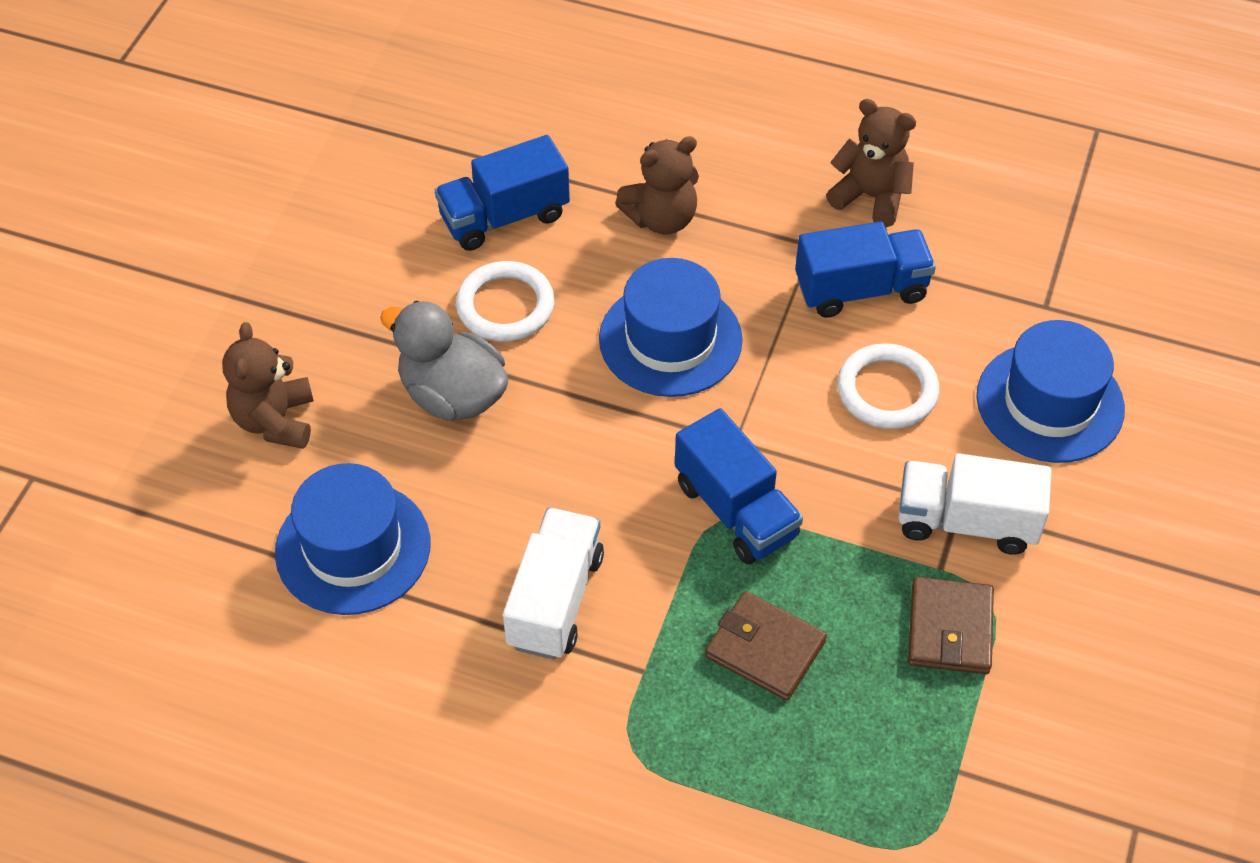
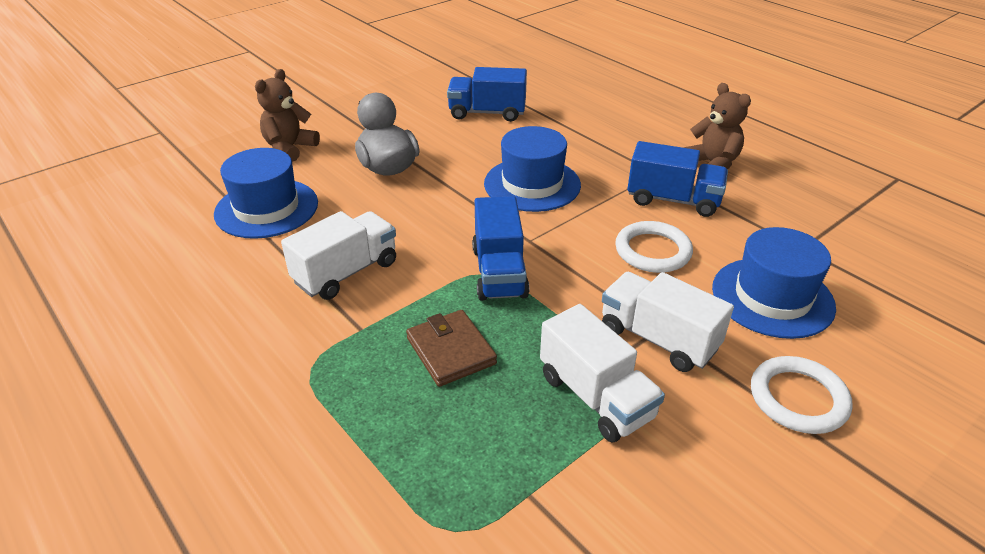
camera: 30 degrees right, 15 degrees down
white ring [456,261,555,342] -> white ring moved to [751,356,853,434]
brown teddy bear [615,136,699,234] -> none
brown wallet [908,577,994,674] -> white truck [540,304,665,442]

